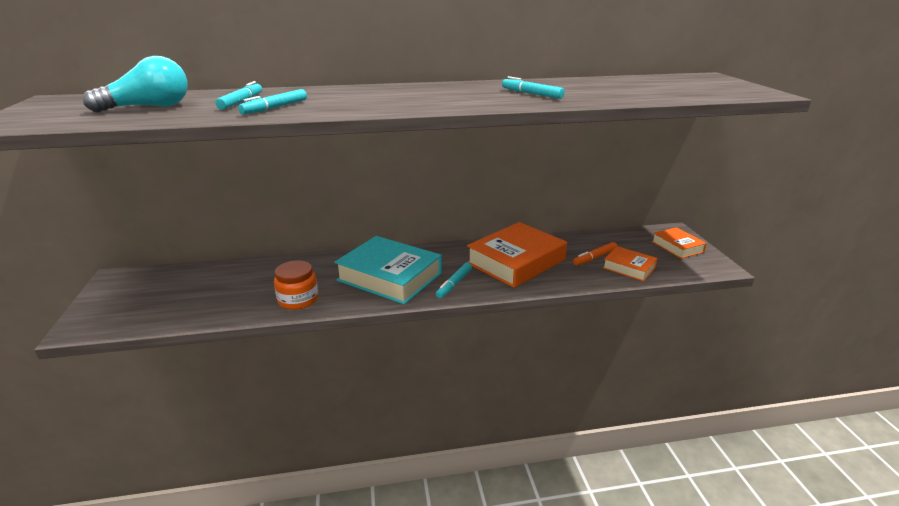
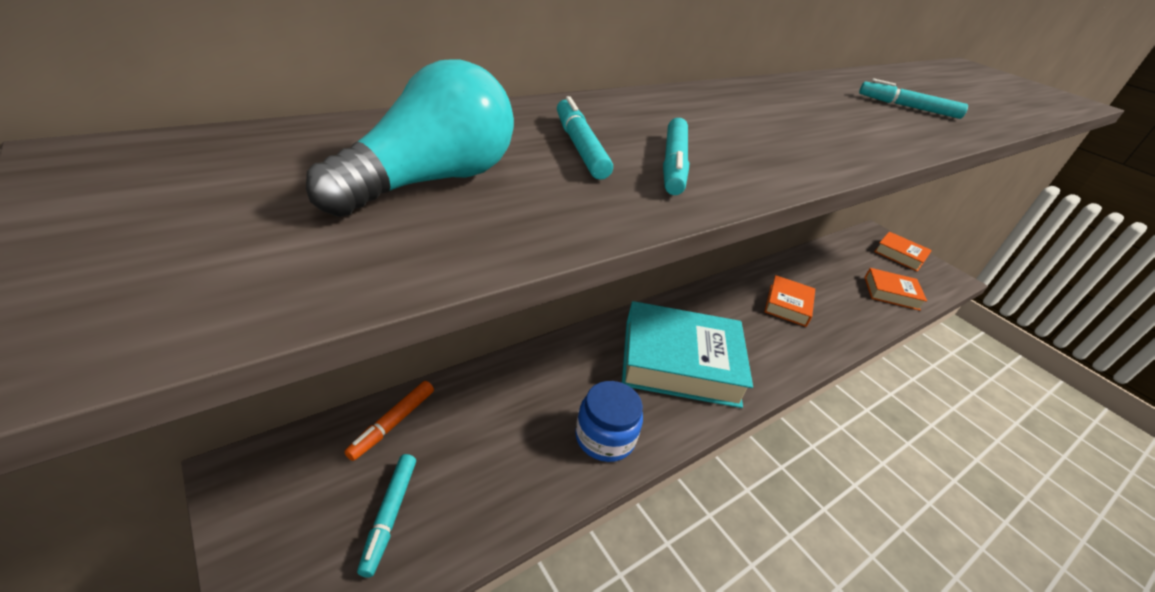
camera: 30 degrees left, 10 degrees up
orange jar [274,260,318,310] -> blue jar [575,381,643,462]
turquoise marker [436,262,472,298] -> turquoise marker moved to [357,454,416,578]
orange book [467,222,567,288] -> orange book [765,275,815,327], size x0.52
orange marker [573,242,617,265] -> orange marker moved to [345,381,434,461]

